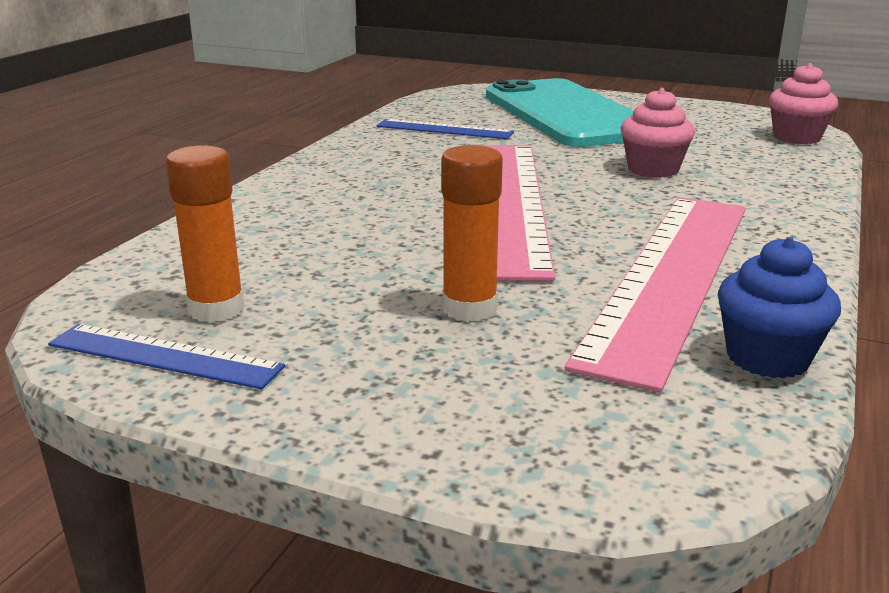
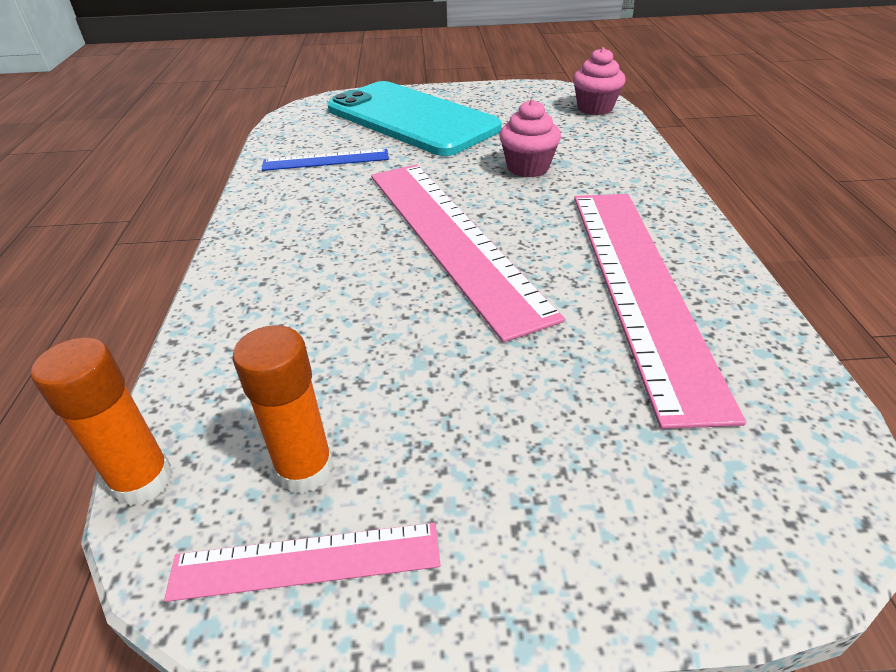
camera: 25 degrees left, 15 degrees up
blue ruler [48,324,285,389] -> pink ruler [164,523,441,602]
orange glue stick [441,145,503,322] -> orange glue stick moved to [31,337,173,506]
blue cupcake [718,237,841,378] -> none

